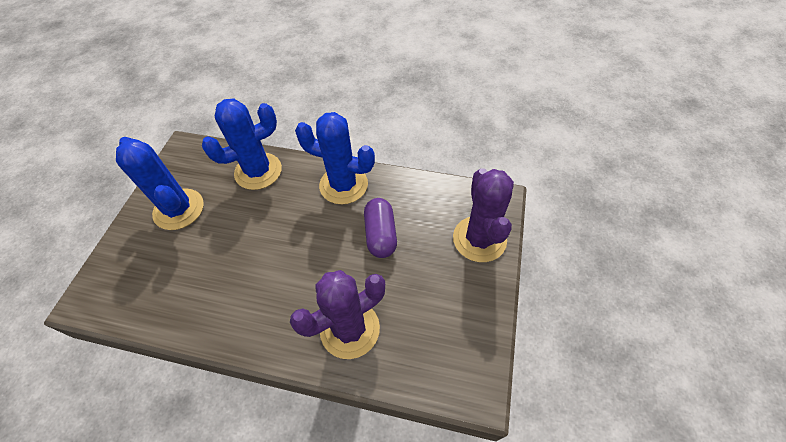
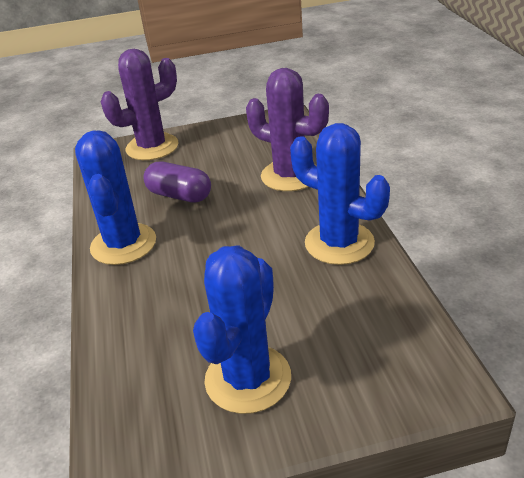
camera: 115 degrees left, 20 degrees down
blue cactus [202,98,282,190] -> blue cactus moved to [290,123,390,265]
purple capsule [364,198,397,258] -> purple capsule turned 60 degrees clockwise [143,162,211,203]

